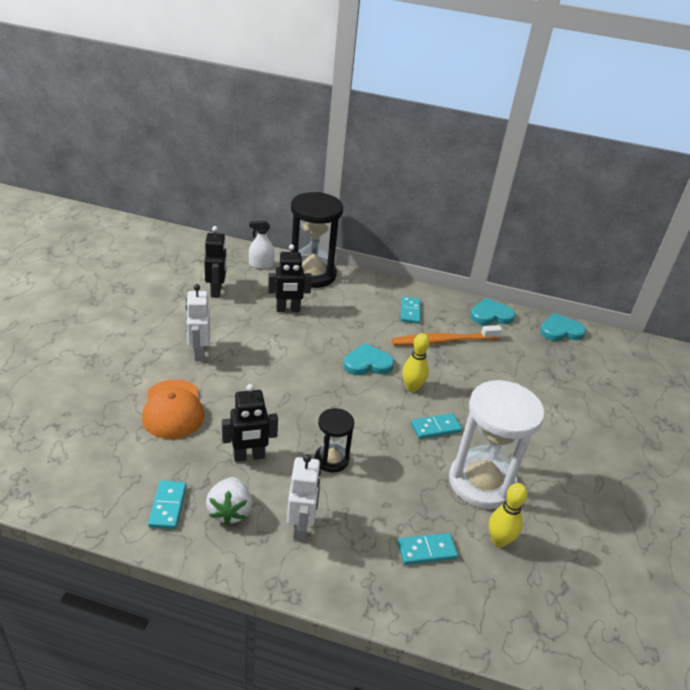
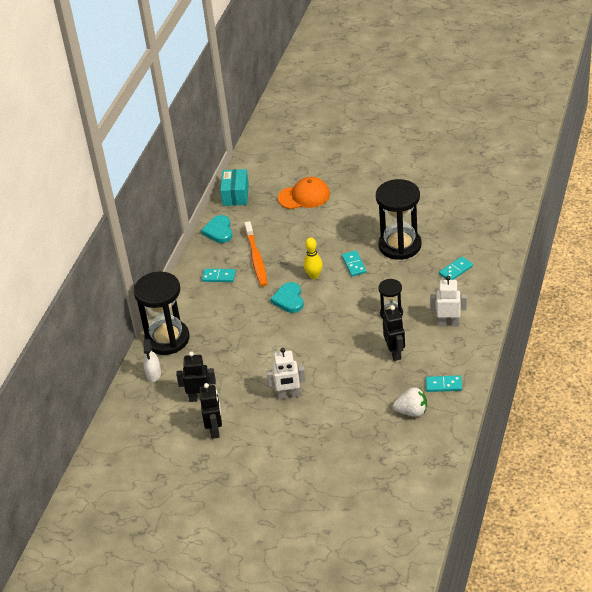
camera: 80 degrees left, 5 degrees up
orange cap [142,379,204,439] -> orange cap moved to [278,177,330,209]
white strawberry [206,477,252,526] -> white strawberry moved to [393,387,427,417]
black robot [268,244,312,312] -> black robot moved to [199,383,222,439]
turquoise domino [397,533,458,565] -> turquoise domino turned 60 degrees clockwise [439,257,473,280]
white hourglass [449,380,545,509] -> black hourglass [376,179,421,260]
yellow bowling pin [489,483,528,547] -> none
turquoise heart [540,313,586,341] -> turquoise box [220,169,249,206]

